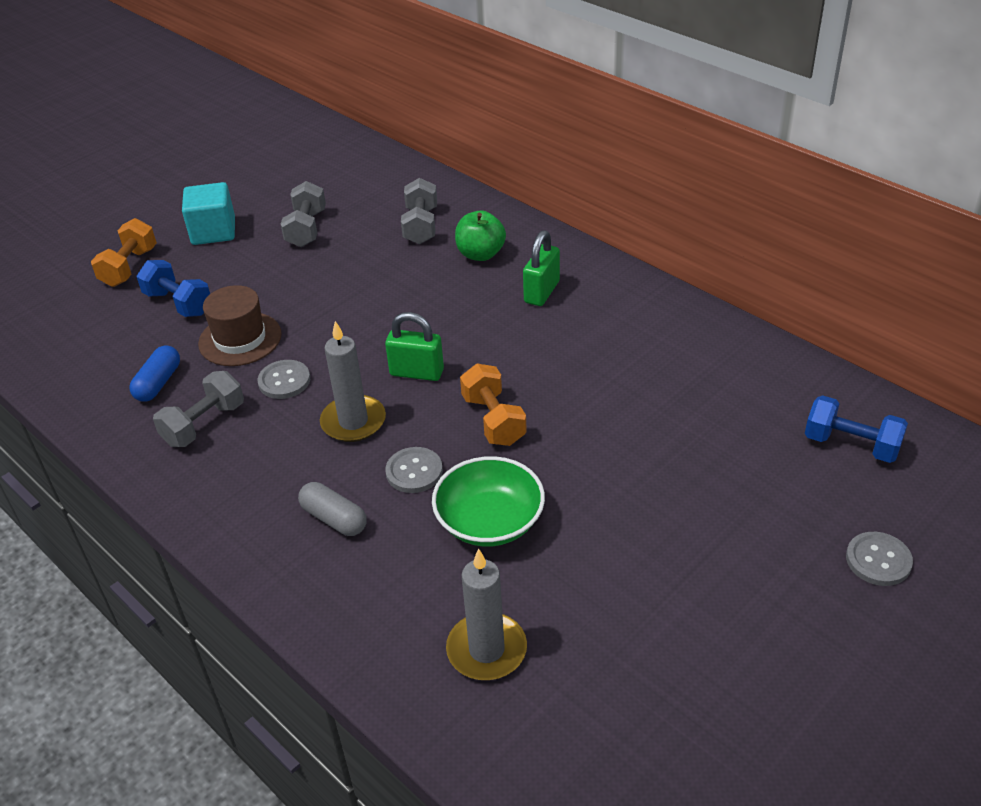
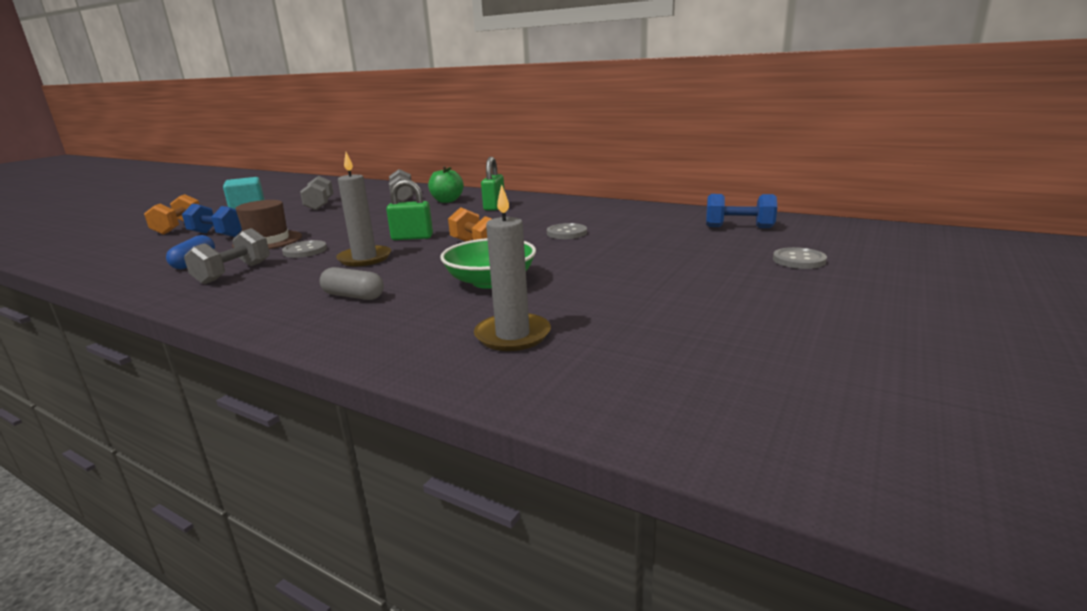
camera: 15 degrees left, 20 degrees down
grey button [385,447,443,493] -> grey button moved to [547,223,587,239]

